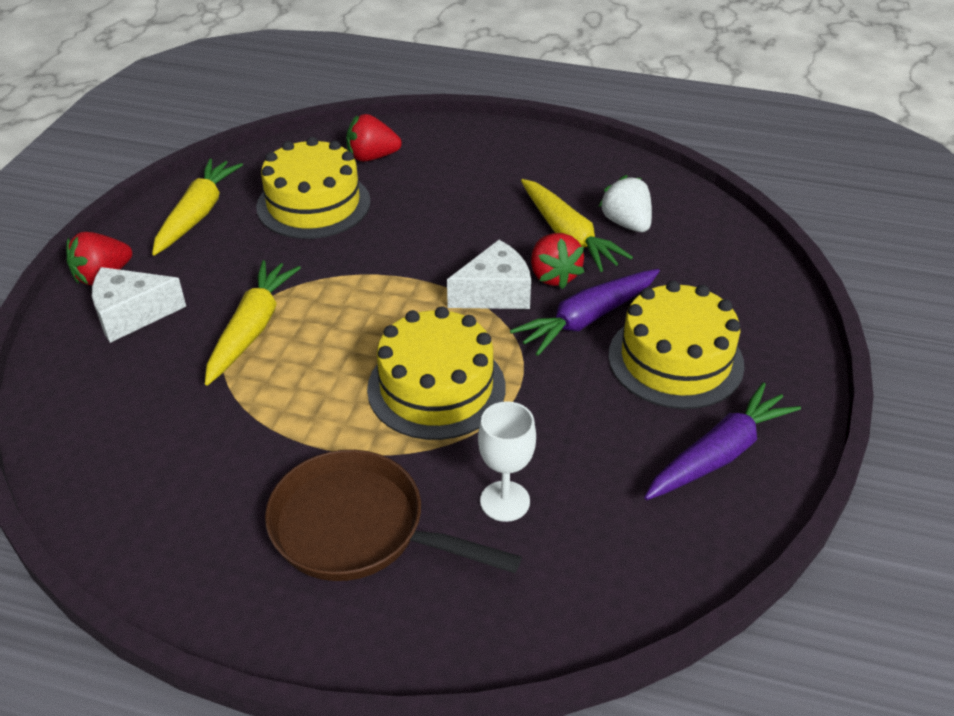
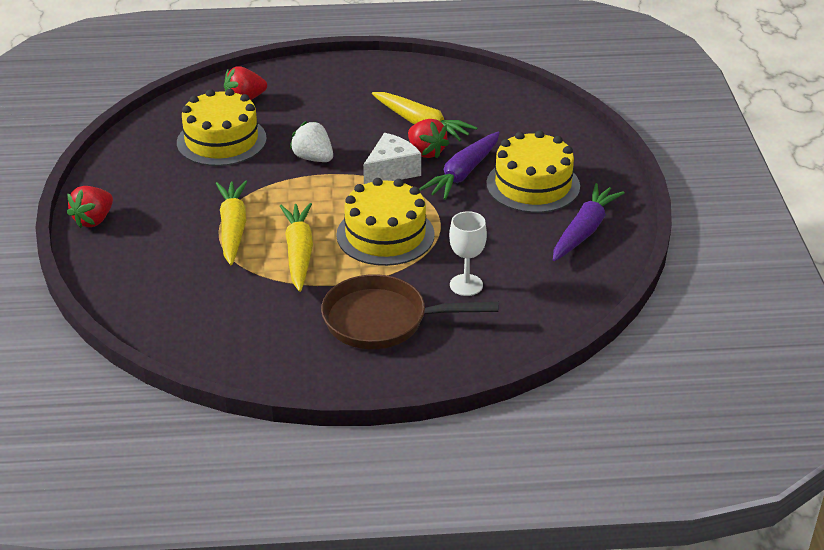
camera: 20 degrees left, 5 degrees down
white cheese [92,267,186,343] -> none
yellow carrot [152,158,243,256] -> yellow carrot moved to [280,203,313,292]
white strawberry [599,175,652,232] -> white strawberry moved to [290,121,333,162]

